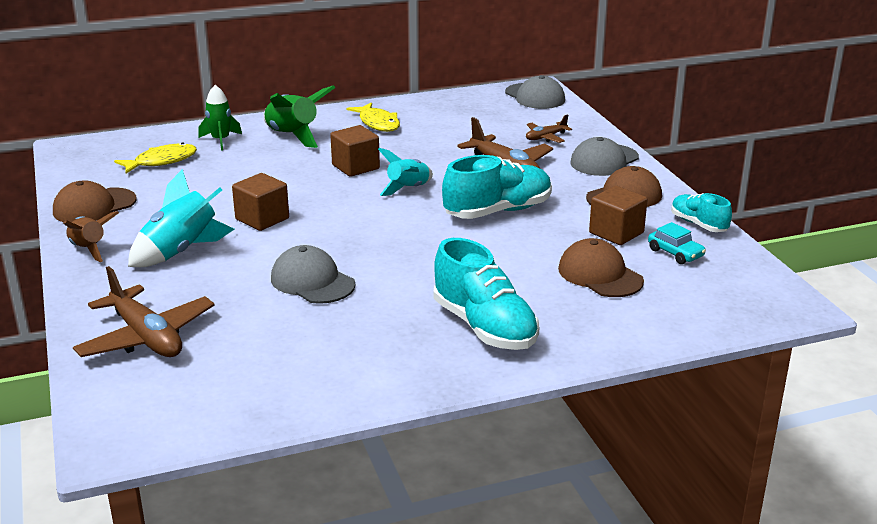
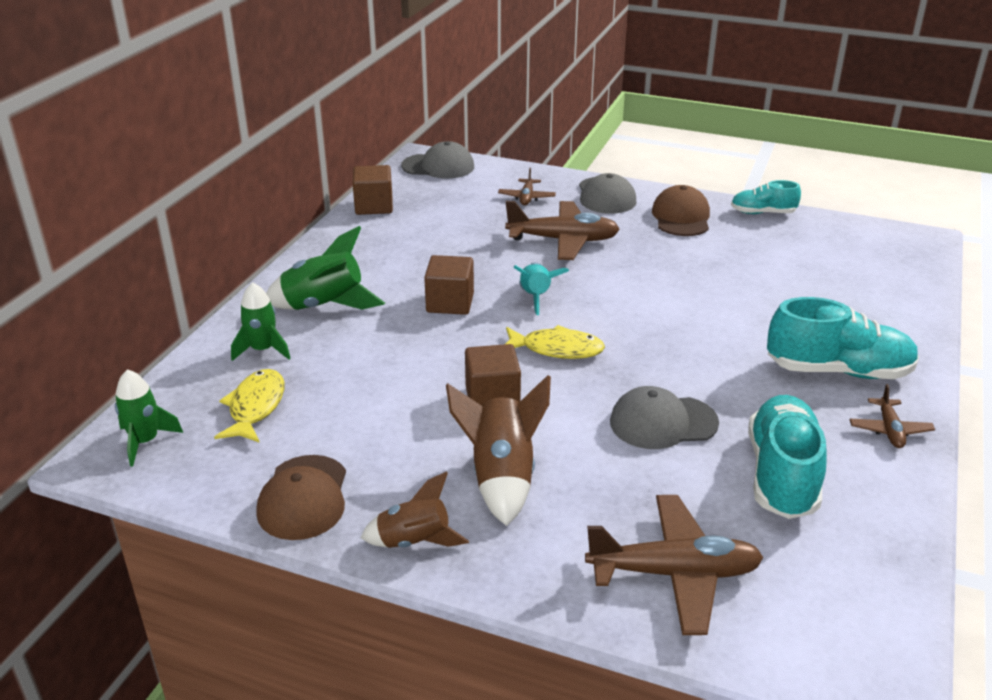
camera: 50 degrees left, 5 degrees up
turquoise rocket [128,169,235,267] -> brown rocket [446,375,551,526]
yellow fish [347,102,400,132] -> yellow fish moved to [505,325,605,359]
turquoise shoe [442,155,552,219] -> turquoise shoe moved to [748,395,827,519]
brown cap [558,238,644,297] -> none
brown cube [589,186,647,245] -> brown cube moved to [353,165,393,215]
turquoise car [648,222,706,264] -> none
none -> green rocket [115,369,183,466]
none -> brown plane [850,384,935,448]

